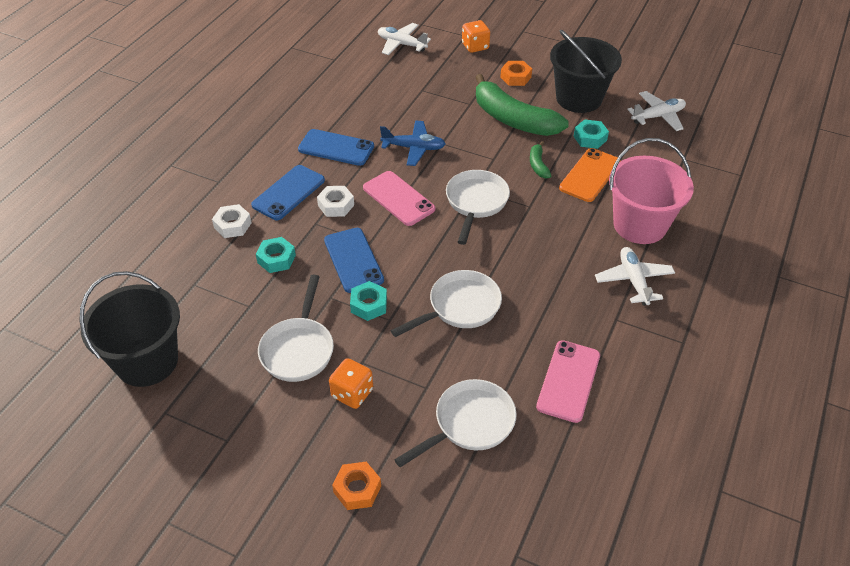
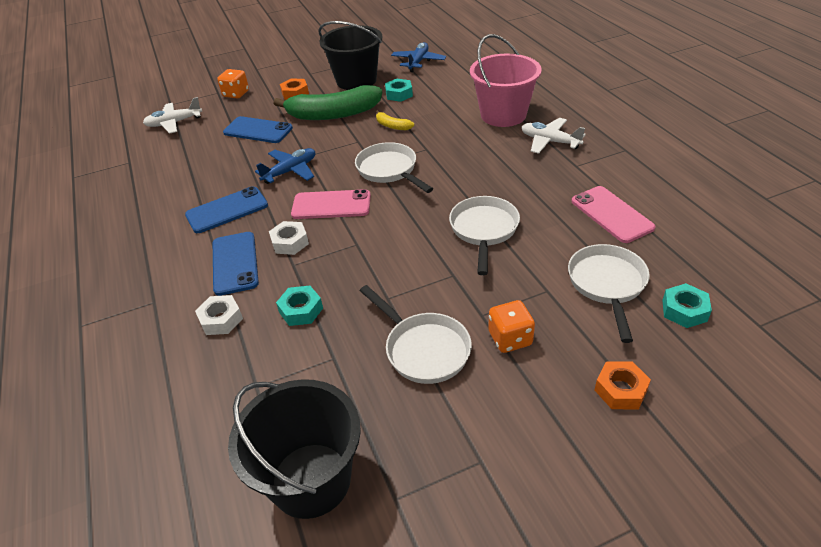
camera: 45 degrees left, 5 degrees down
blue phone [324,228,384,293] -> blue phone moved to [223,116,293,143]
turquoise nut [350,281,387,321] -> turquoise nut moved to [662,283,712,328]
green banana [530,141,551,179] -> yellow banana [376,110,414,130]
orange phone [559,148,621,202] -> none
white plane [627,91,686,131] -> blue plane [391,42,446,72]

